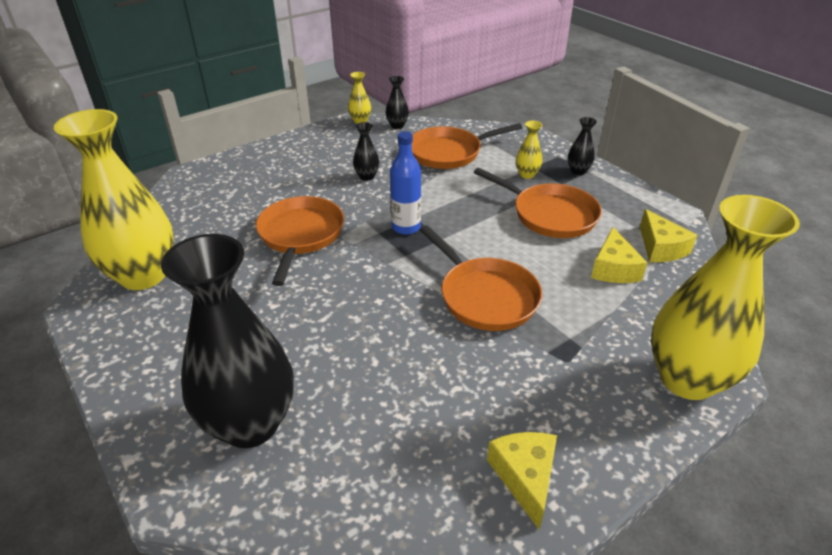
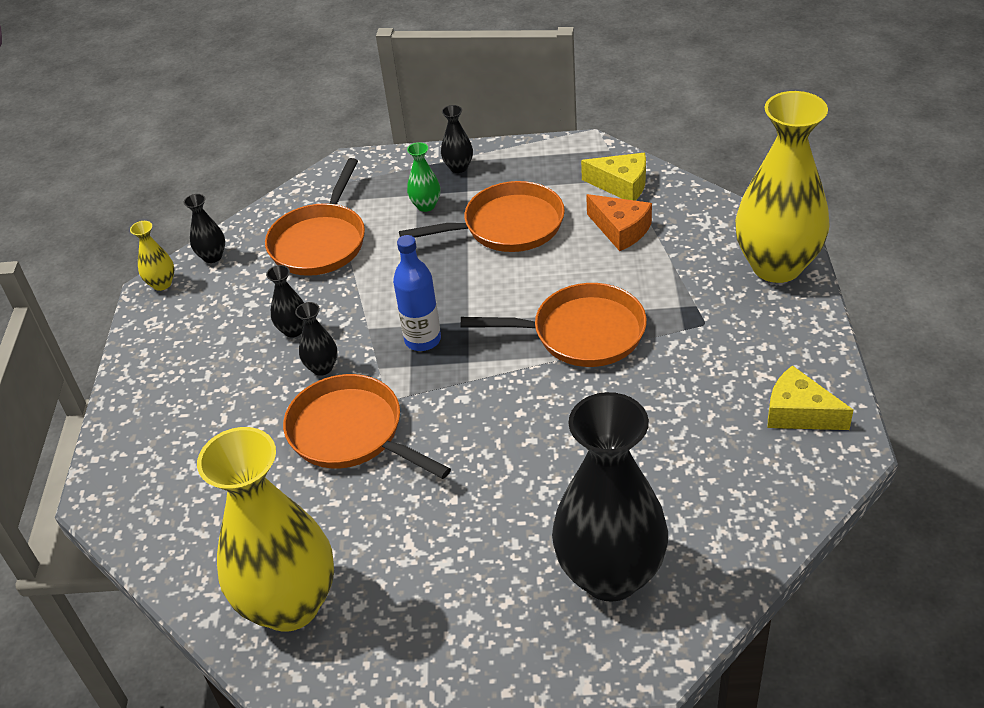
camera: 50 degrees left, 5 degrees up
yellow vase [516,121,542,179] -> green vase [407,142,440,212]
yellow cheese [591,227,648,283] -> orange cheese [586,194,652,251]
none -> black vase [295,302,338,376]

